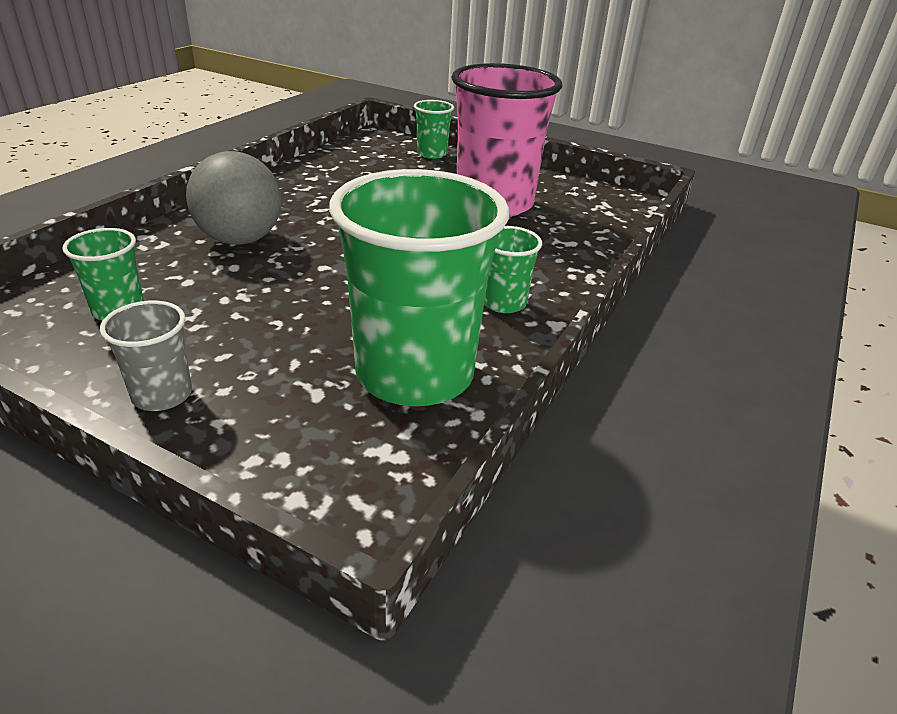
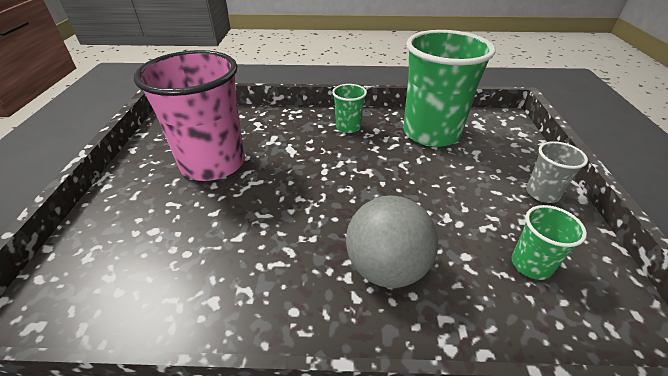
camera: 115 degrees left, 5 degrees up
green cup [414,100,454,159] -> none

